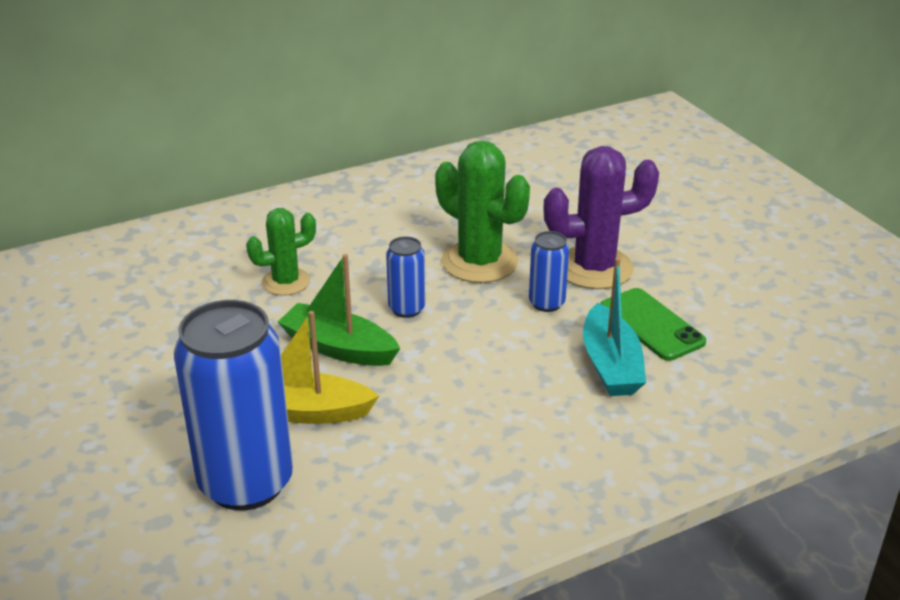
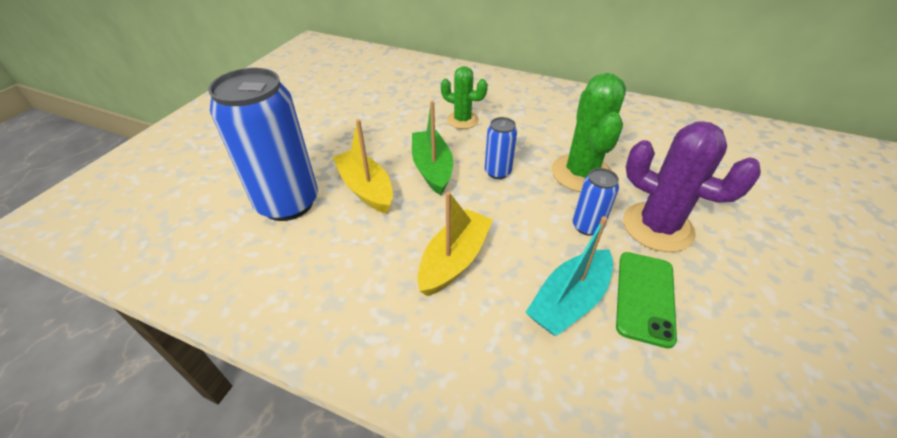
camera: 50 degrees right, 10 degrees up
none -> yellow boat [418,191,493,296]

